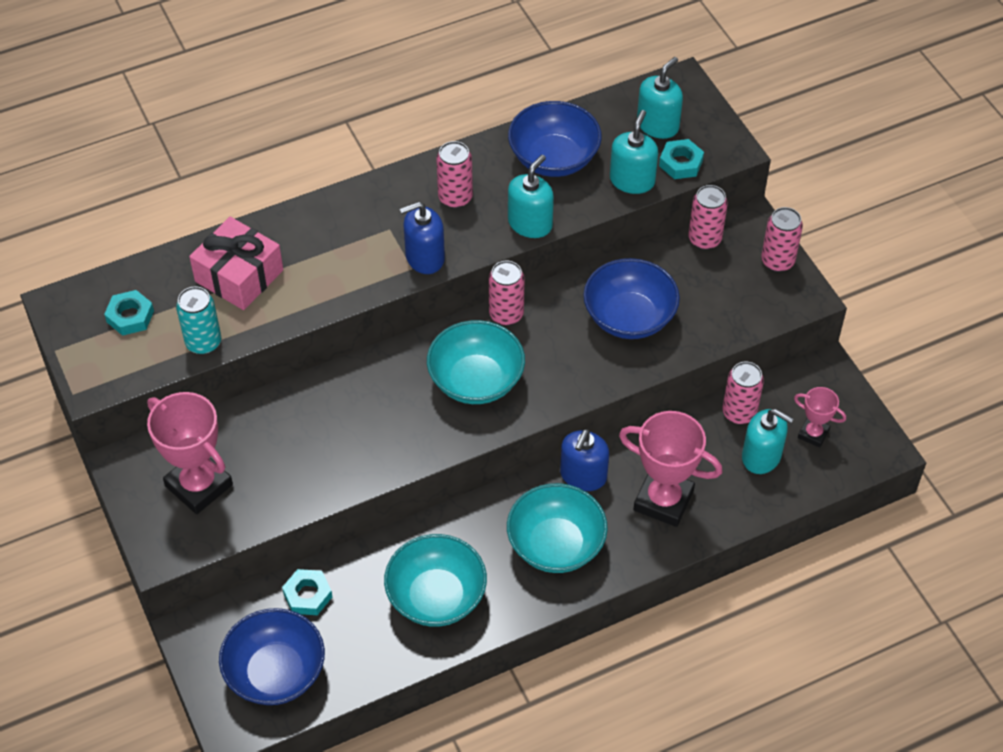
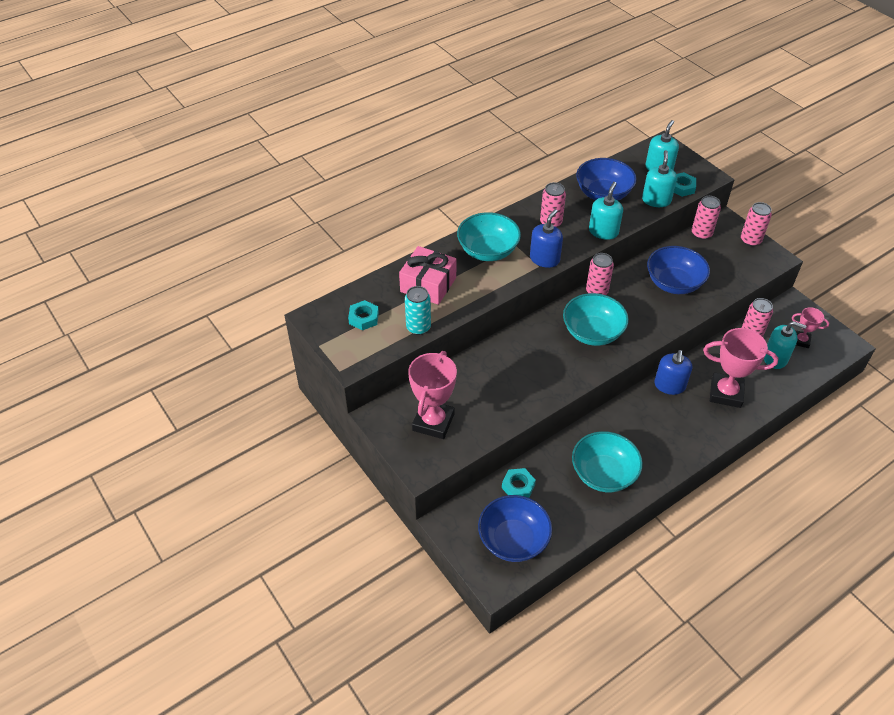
camera: 10 degrees left, 5 degrees down
pink trophy [147,392,233,514] -> pink trophy turned 75 degrees clockwise [408,351,457,439]
blue soap dispenser [400,201,445,274] -> blue soap dispenser turned 150 degrees clockwise [530,209,563,268]
turquoise bowl [507,483,608,573] -> turquoise bowl moved to [457,212,521,261]

